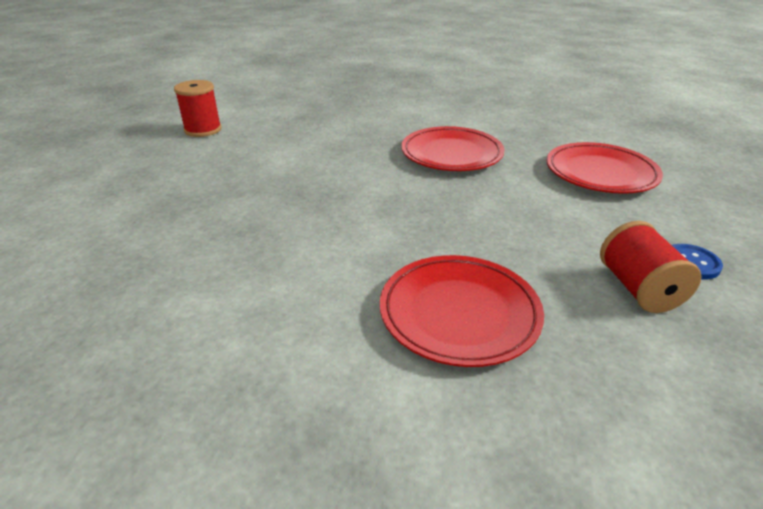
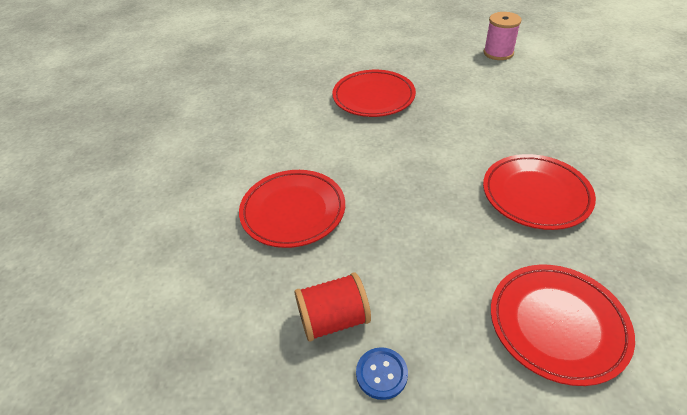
camera: 85 degrees right, 10 degrees up
red spool [174,80,222,137] -> pink spool [483,12,522,60]
none -> red plate [332,70,416,117]

